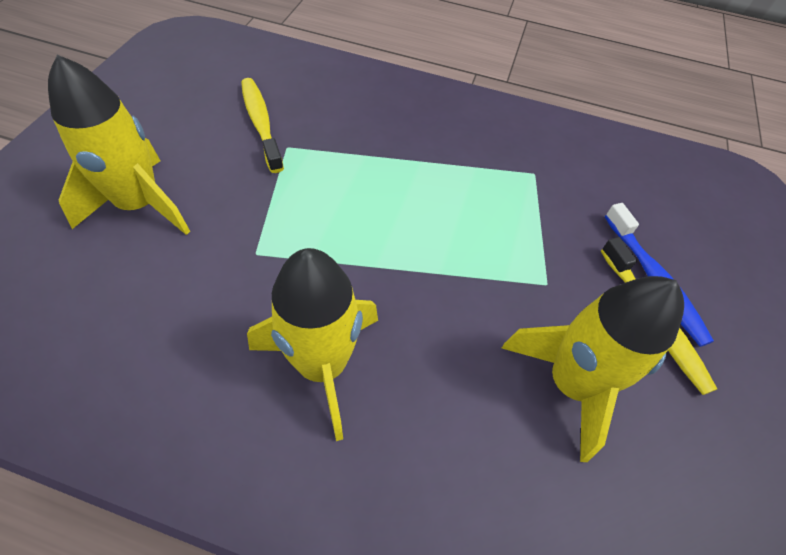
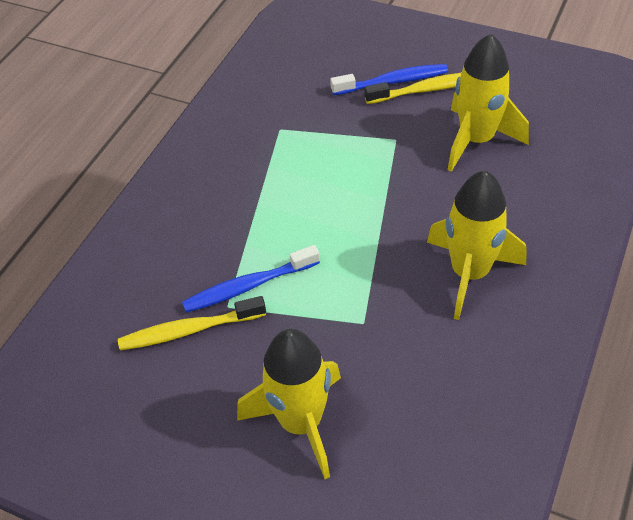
camera: 75 degrees left, 5 degrees down
none -> blue toothbrush [182,245,320,313]

